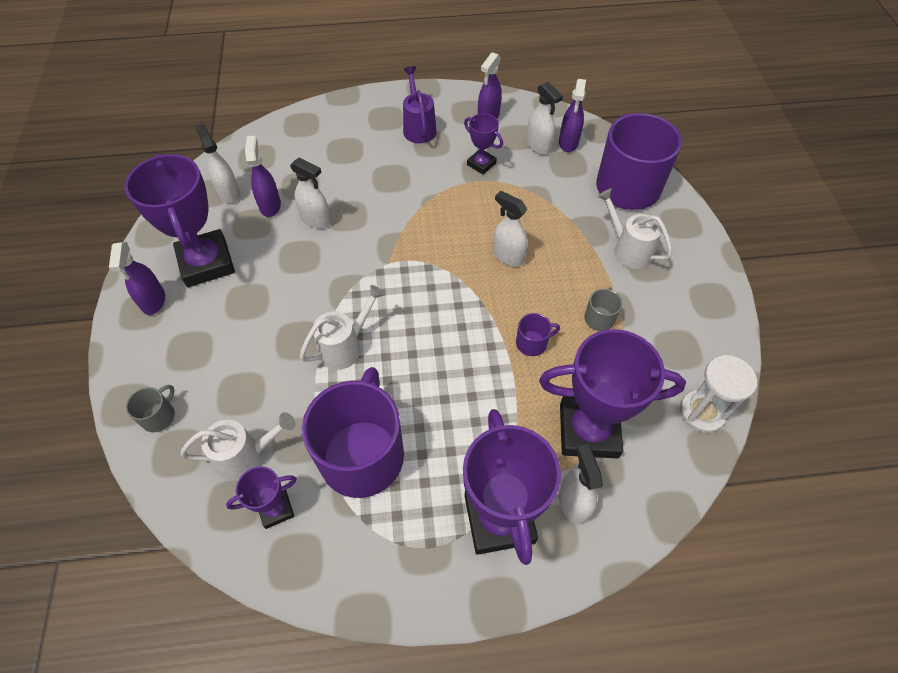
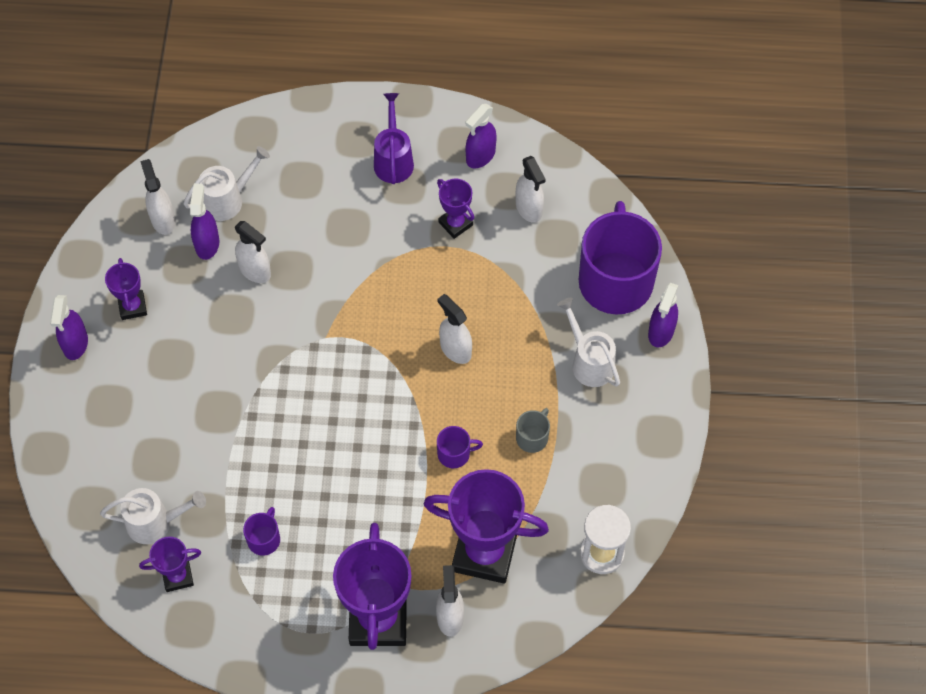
camera: 10 degrees right, 5 degrees up
purple trophy [125,154,235,287] -> purple trophy [105,258,147,320], size x0.50
grey mug [126,385,175,432] -> none
white watering can [300,285,385,370] -> white watering can moved to [183,146,270,221]
purple mug [302,367,404,498] -> purple mug [243,507,280,556], size x0.41
purple spray bottle [559,79,586,152] -> purple spray bottle moved to [648,283,679,347]

